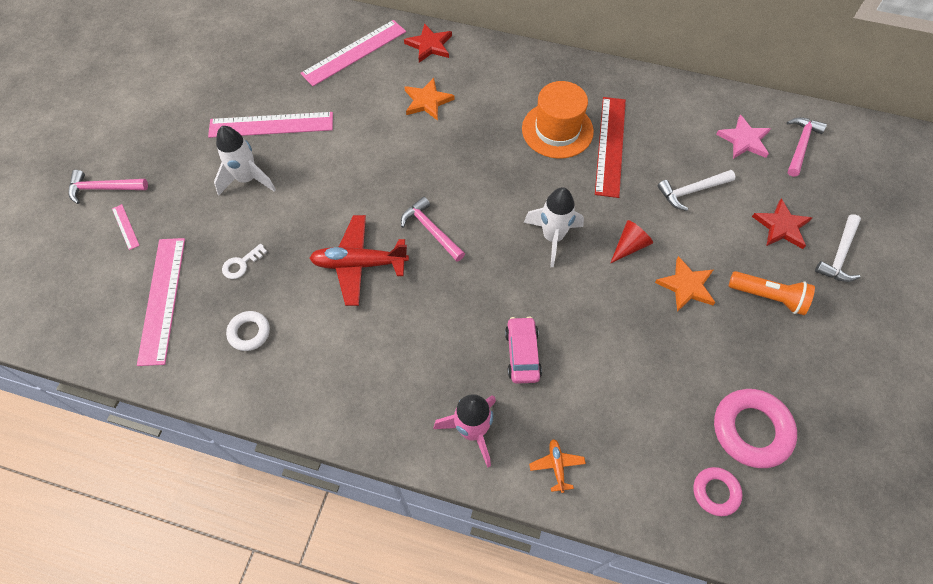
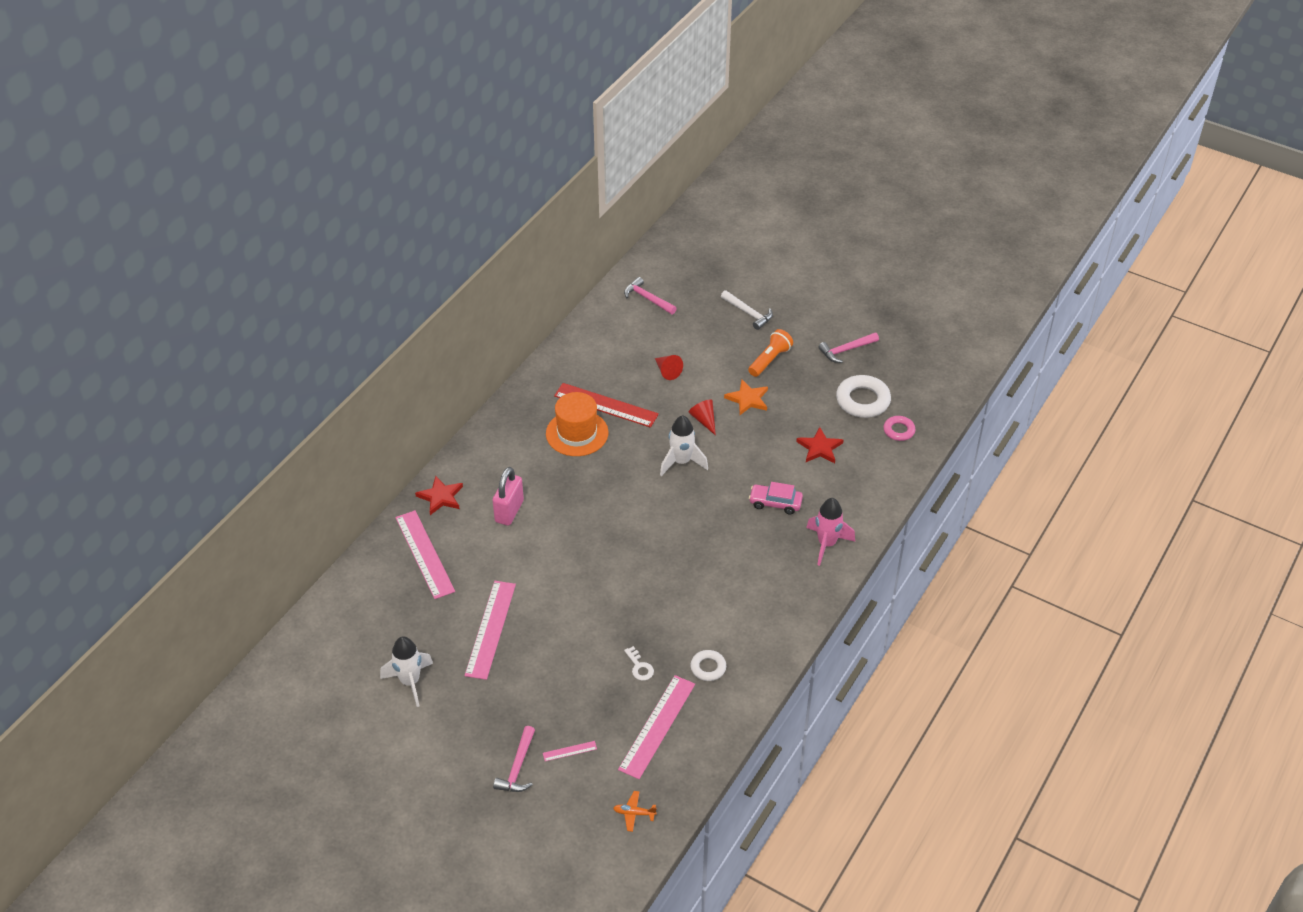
camera: 75 degrees left, 15 degrees down
pink ruler [137,238,185,366] -> pink ruler turned 75 degrees counterclockwise [618,675,695,779]
white rocket [214,126,276,195] -> white rocket moved to [380,636,433,707]
red plane [310,215,409,306] -> none
pink hammer [401,197,465,261] -> pink hammer moved to [818,333,879,363]
orange star [404,78,455,121] -> pink padlock [493,467,524,526]
orange plane [529,439,586,493] -> orange plane moved to [613,791,657,832]
white hammer [658,170,736,211] -> red cone [655,355,683,380]
pink ring [714,389,797,468] -> white ring [836,375,891,418]
pink star [716,115,771,159] -> none
red star [752,199,812,249] -> red star moved to [796,427,843,463]

